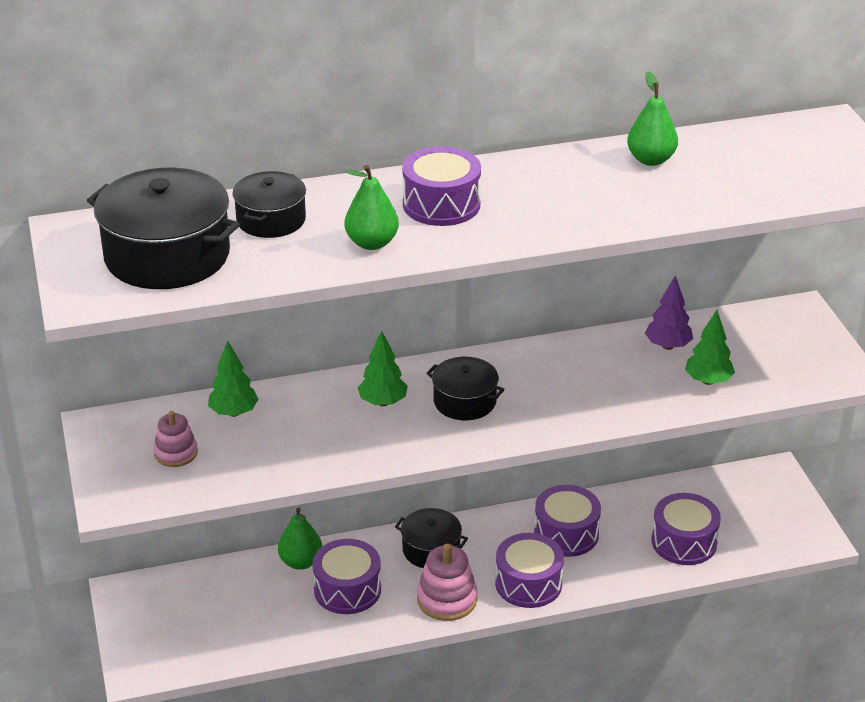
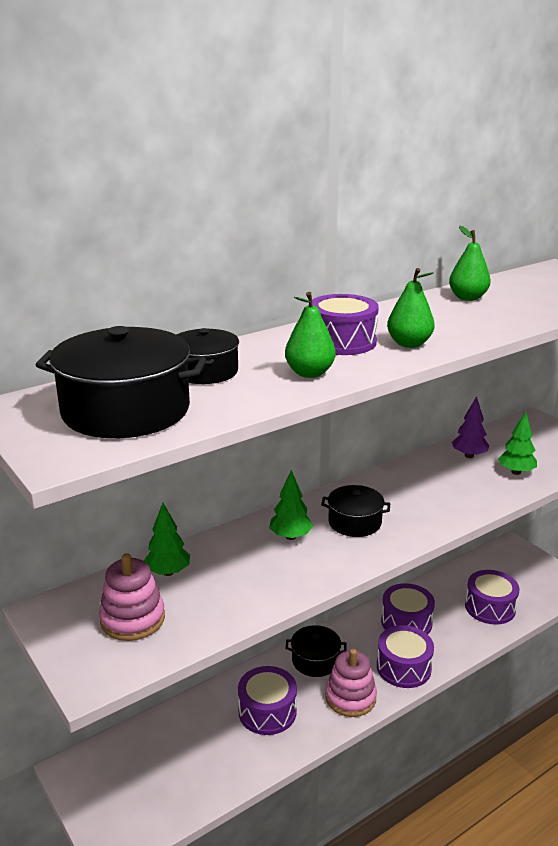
camera: 20 degrees left, 10 degrees down
pink stacking toy [153,411,198,467] -> pink stacking toy [99,553,165,641], size x1.53
green pear [278,508,322,570] -> green pear moved to [387,268,435,348]

